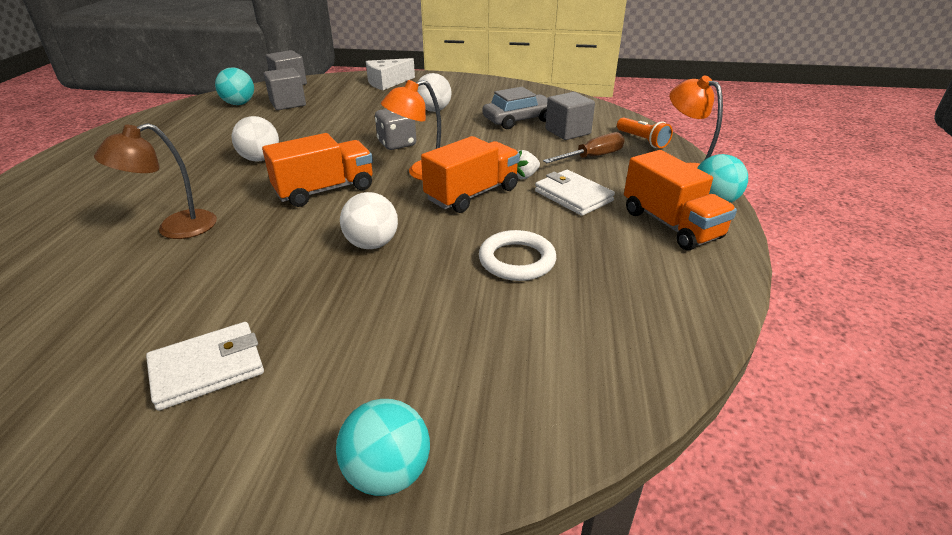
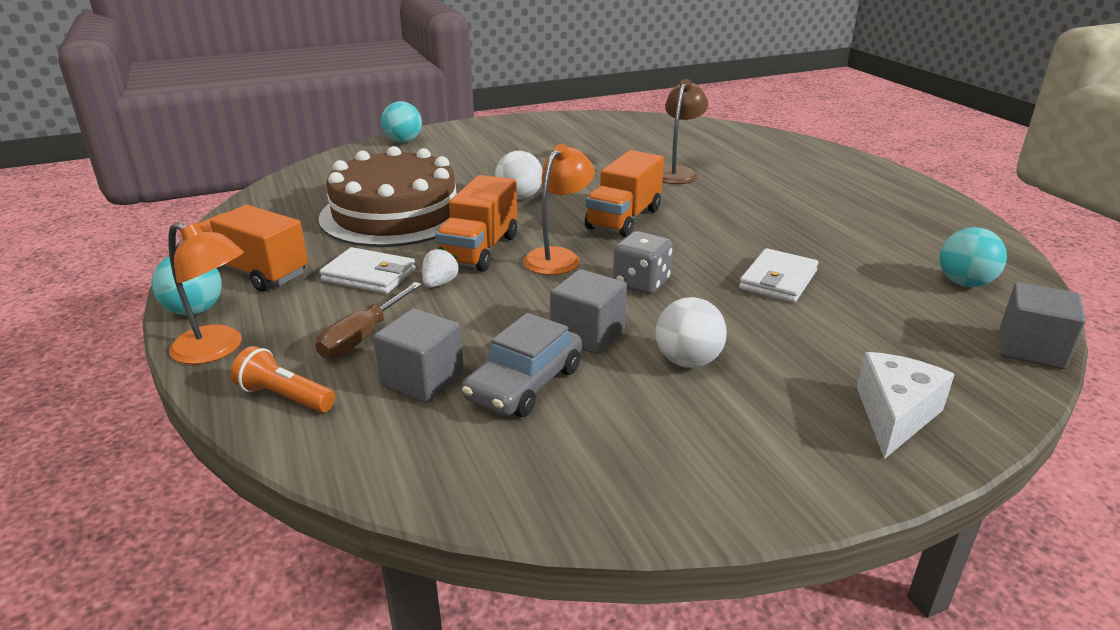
camera: 150 degrees right, 5 degrees down
white wallet [146,322,264,411] -> white wallet moved to [739,248,818,303]
white ball [231,116,279,162] -> none
grey cube [264,68,306,110] -> grey cube moved to [550,269,627,354]
white ring [479,230,556,281] -> brown cake [318,146,457,247]

